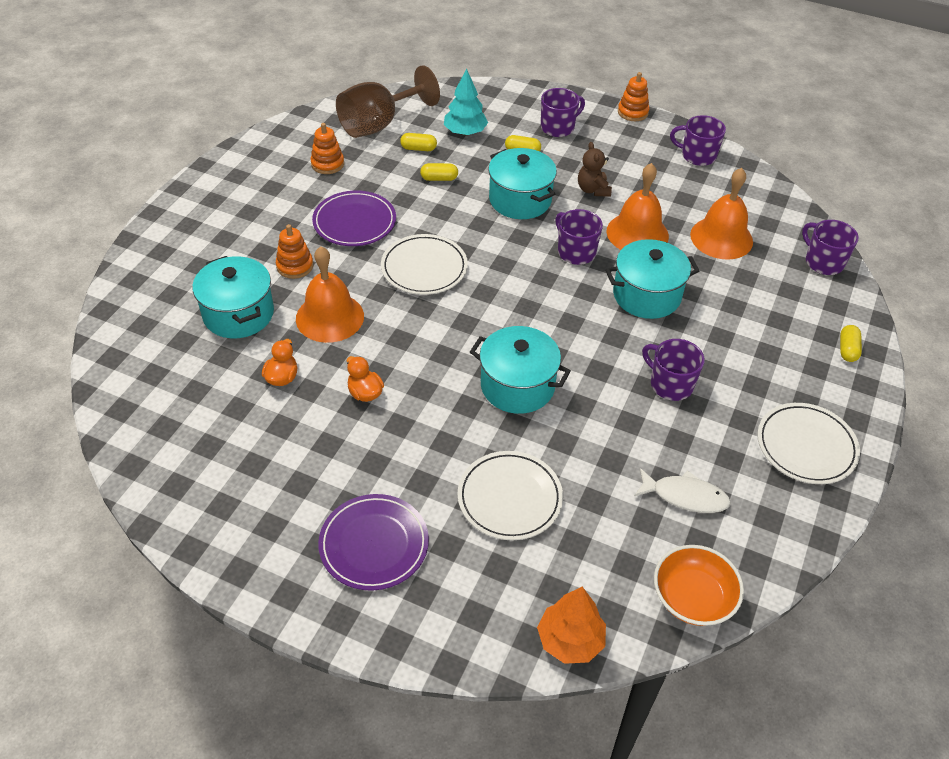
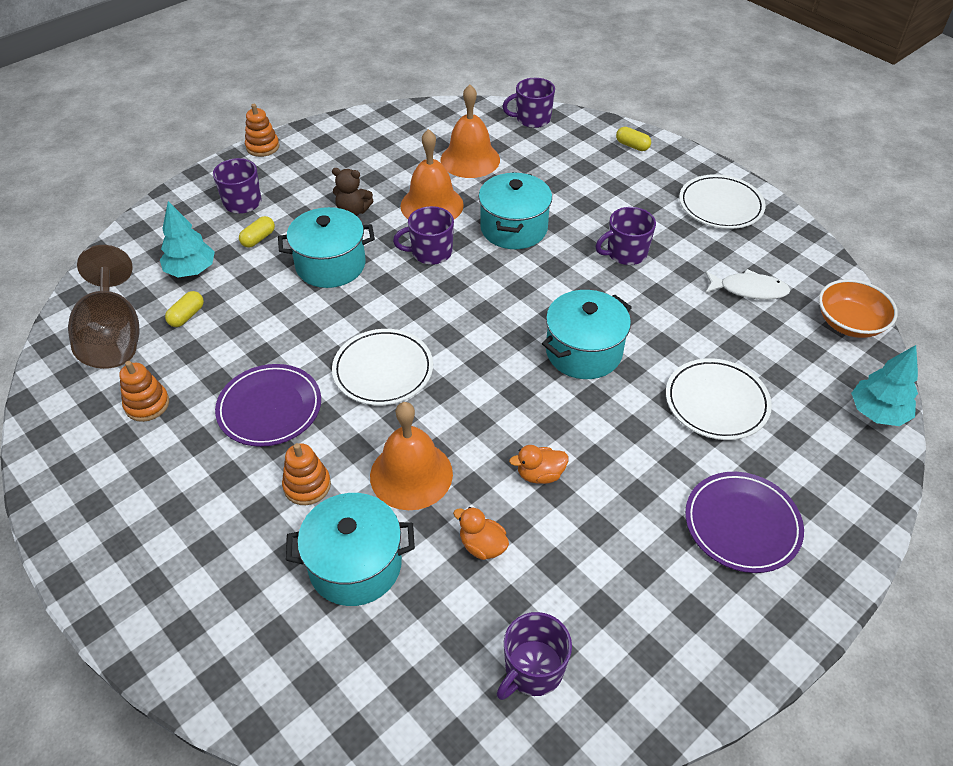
camera: 65 degrees left, 0 degrees up
yellow capsule [420,163,458,181] -> none
orange tree [537,587,606,664] -> turquoise tree [851,345,918,426]
white fish [634,468,731,513] -> white fish turned 60 degrees clockwise [705,269,790,300]
purple mug [670,115,726,166] -> purple mug moved to [497,612,572,700]

